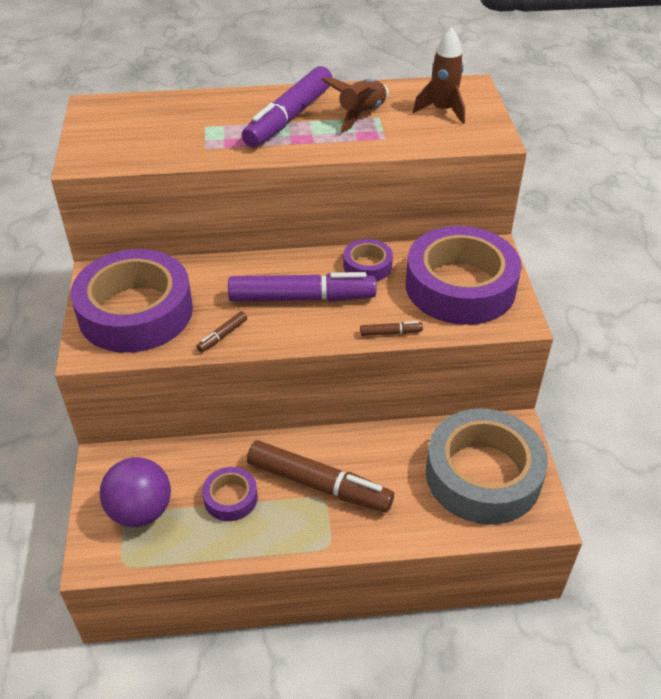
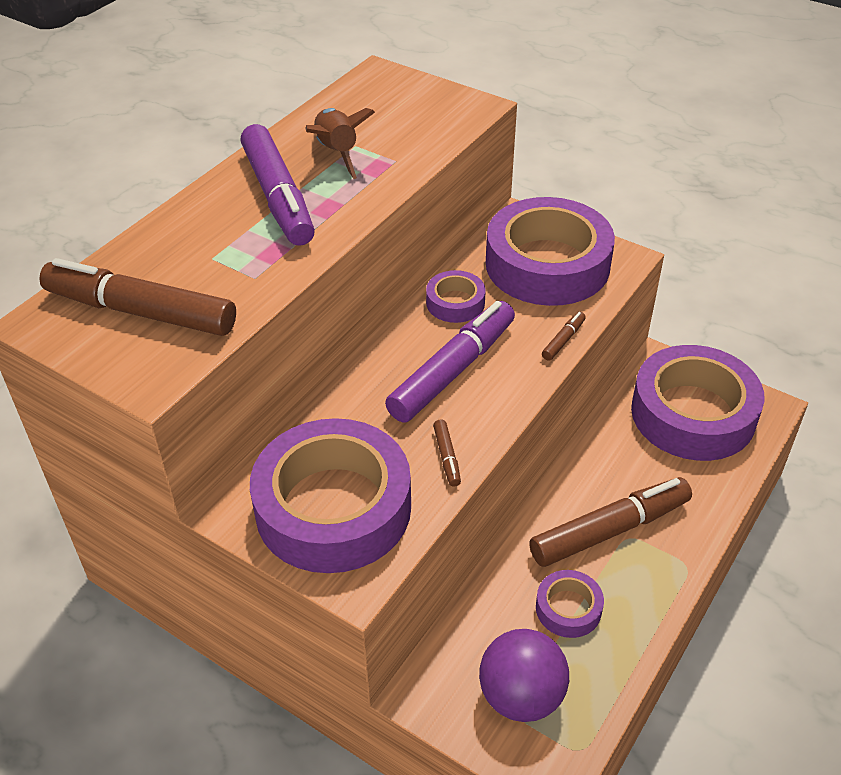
camera: 50 degrees left, 0 degrees up
brown rocket [413,27,465,124] -> none
grey tape [426,408,548,525] -> purple tape [631,345,764,461]
none -> brown marker [39,258,236,336]

